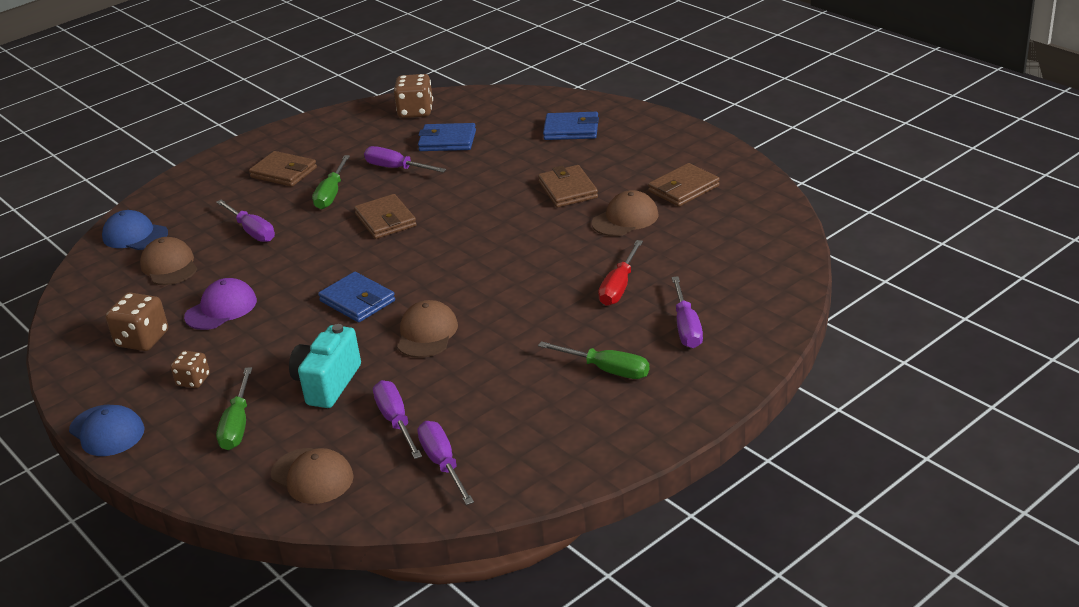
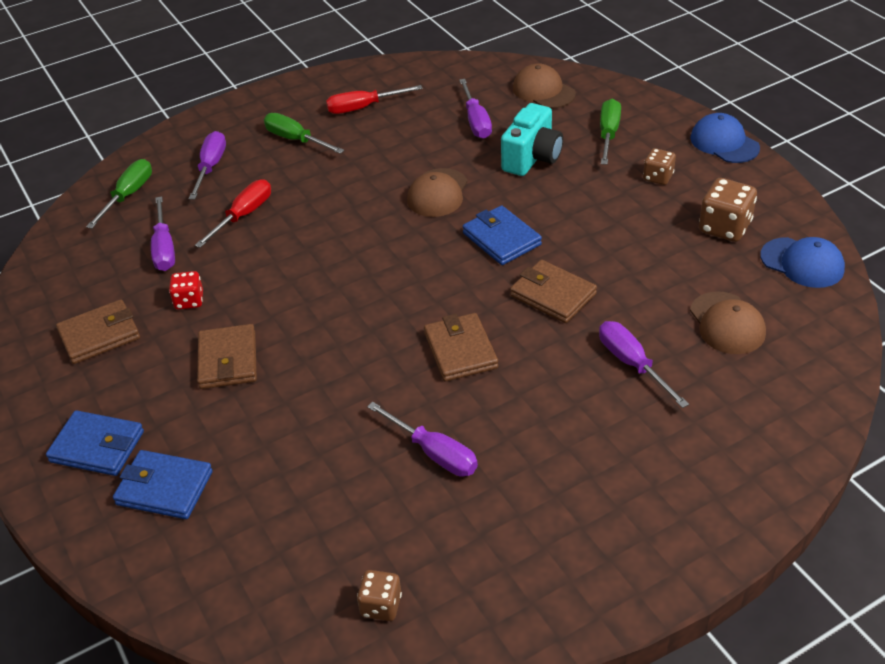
camera: 170 degrees left, 10 degrees up
blue cap [102,210,168,250] -> blue cap moved to [760,237,845,288]
purple cap [184,278,257,330] -> none
brown wallet [249,151,317,187] -> brown wallet moved to [510,260,597,323]
green screwdriver [312,155,350,209] -> green screwdriver moved to [86,159,152,229]
brown dice [394,74,433,118] -> brown dice [357,570,402,621], size x0.62
purple screwdriver [417,421,474,505] -> purple screwdriver moved to [151,197,175,271]
blue wallet [418,123,476,151] -> blue wallet moved to [46,410,144,476]
brown cap [592,190,659,236] -> red dice [169,271,203,310]
none -> red screwdriver [326,85,423,114]

